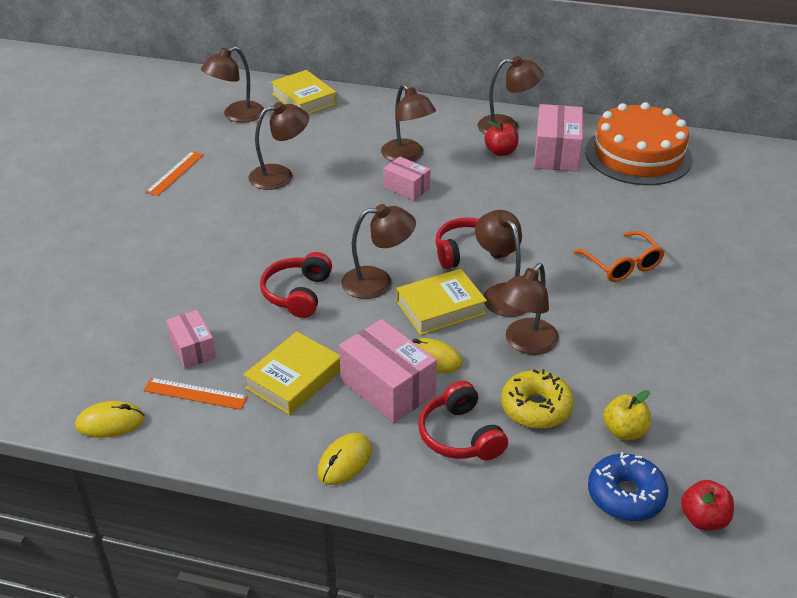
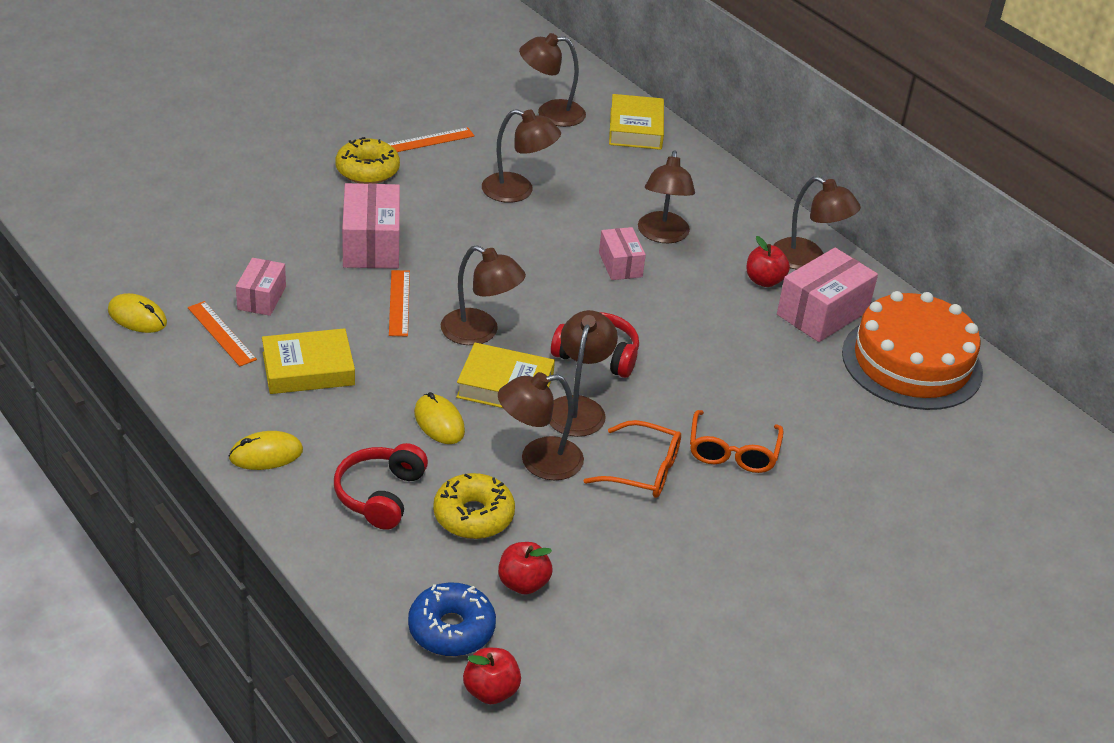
camera: 35 degrees right, 0 degrees up
red headphones [260,252,332,318] -> orange ruler [389,270,410,336]
pink box [339,319,437,423] -> pink box moved to [342,183,400,269]
yellow apple [603,390,651,440] -> red apple [498,542,552,594]
none -> yellow donut [335,137,400,184]
none -> orange glasses [584,420,681,498]

